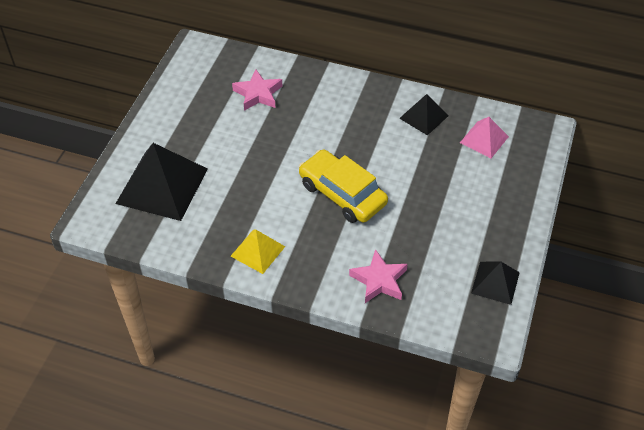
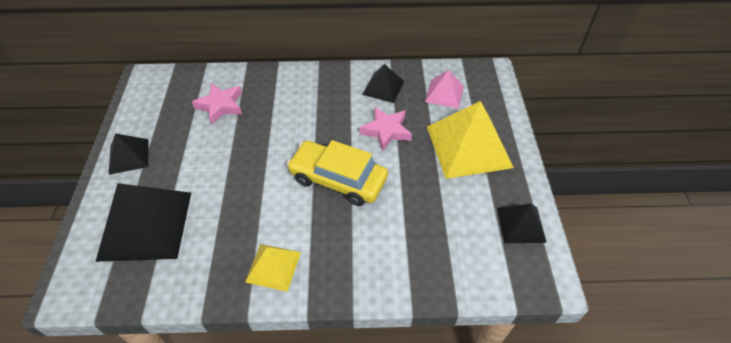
camera: 20 degrees left, 0 degrees up
pink star [349,249,408,303] -> pink star moved to [359,107,412,152]
none -> black pyramid [109,133,148,175]
none -> yellow pyramid [427,101,514,179]

